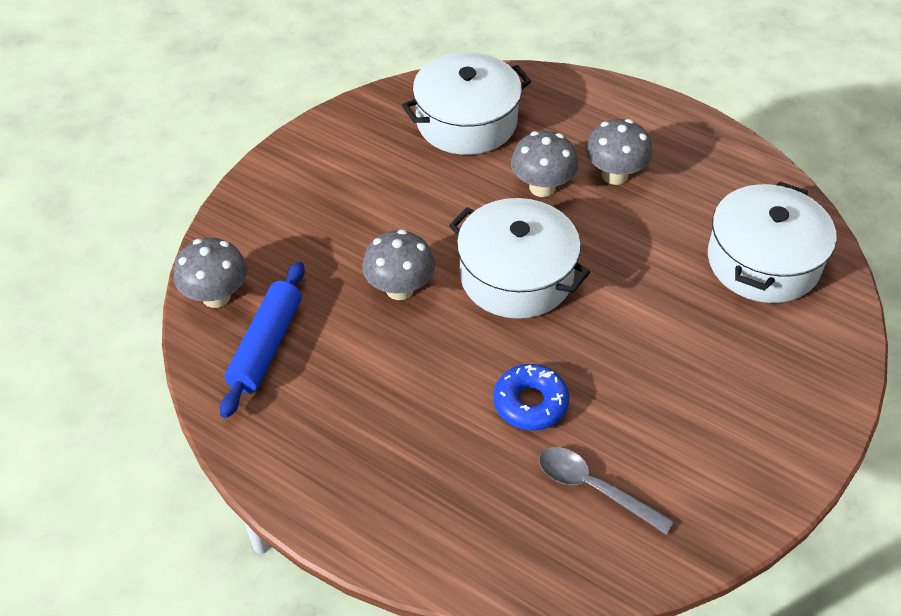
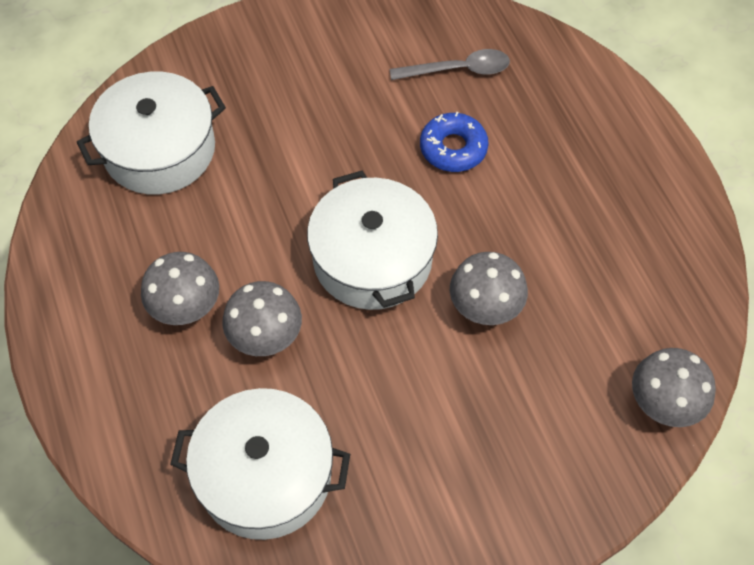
camera: 145 degrees left, 10 degrees up
blue rolling pin [220,261,305,418] -> none
grey spoon [539,447,674,534] -> grey spoon turned 75 degrees counterclockwise [389,49,510,80]

